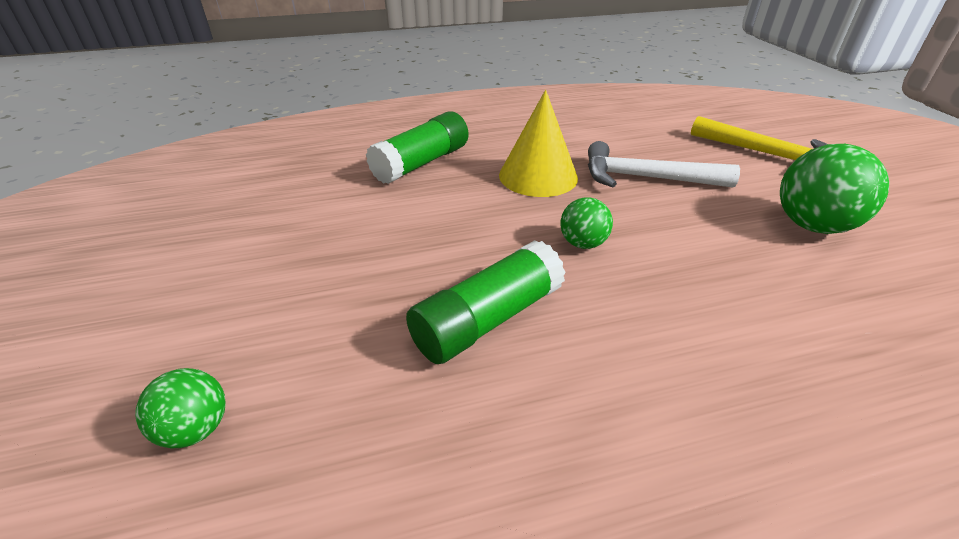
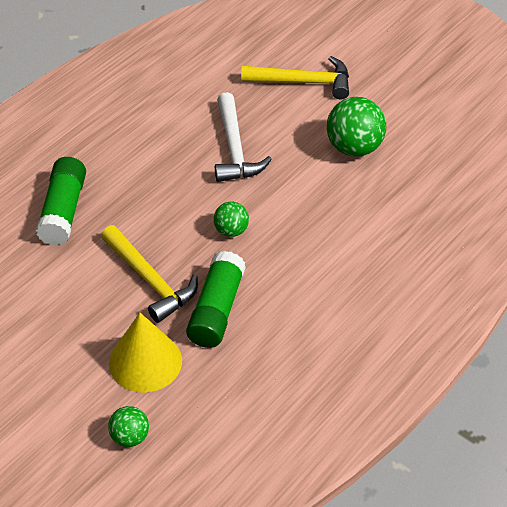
camera: 35 degrees left, 10 degrees up
yellow cone [499,90,578,197] -> yellow cone moved to [109,313,182,392]
white hammer [588,141,740,188] -> white hammer turned 75 degrees counterclockwise [215,92,272,182]
none -> yellow hammer [101,225,198,323]

